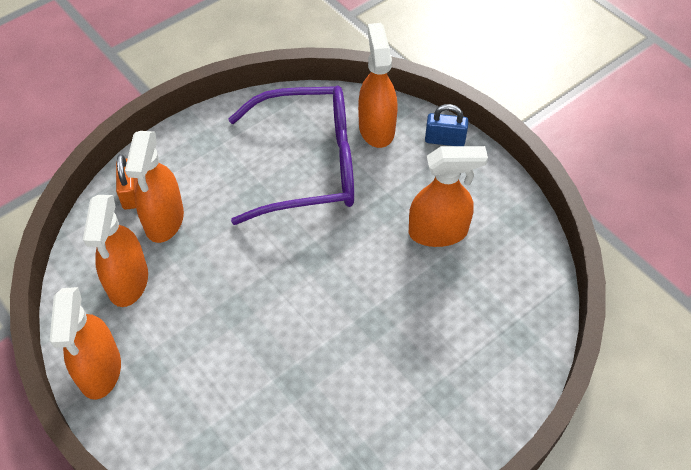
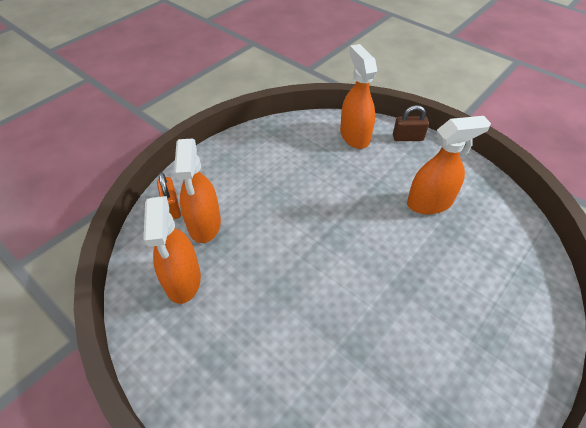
camera: 10 degrees left, 5 degrees down
orange spray bottle [50,287,121,400] -> none
purple glasses [228,86,354,225] -> none
blue padlock [425,104,468,146] -> brown padlock [393,105,429,141]

